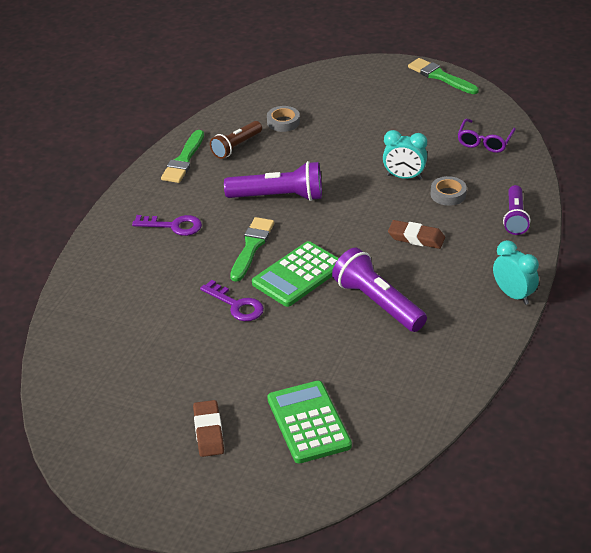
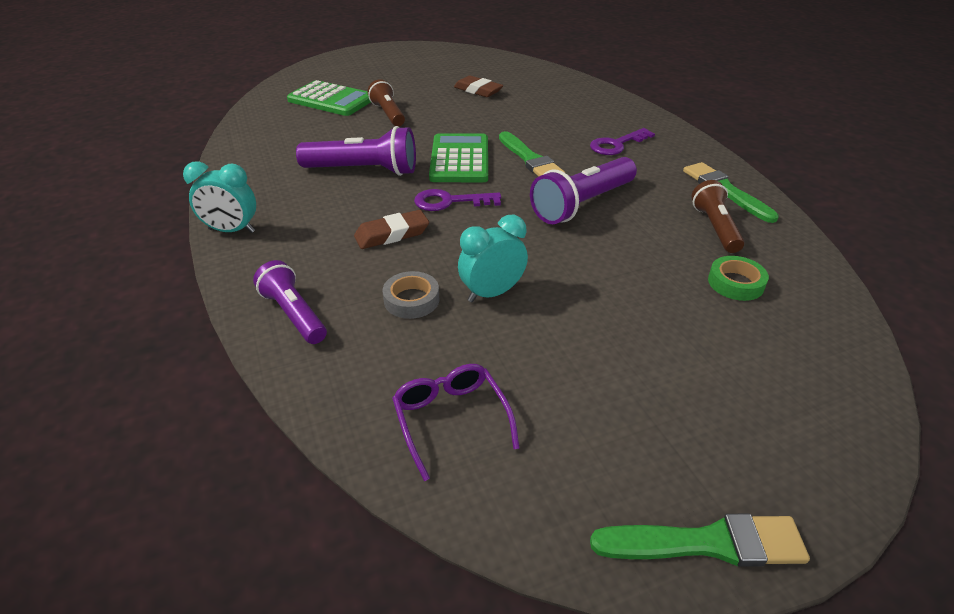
camera: 135 degrees right, 0 degrees up
brown eraser [193,400,224,457] -> brown eraser moved to [454,75,503,97]
purple key [200,280,264,321] -> purple key moved to [414,189,501,211]
grey tape [267,106,300,132] -> green tape [708,256,769,301]
none -> brown flashlight [368,79,405,126]

